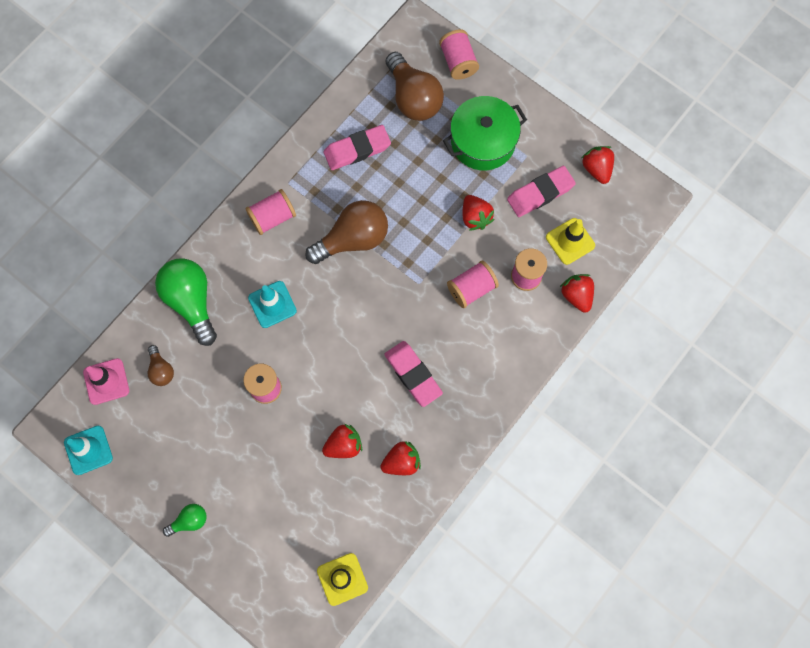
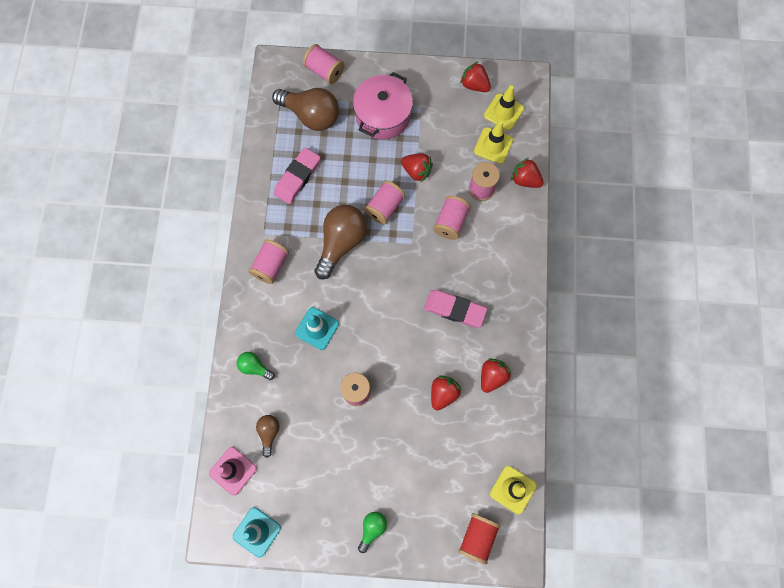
camera: 35 degrees left, 0 degrees up
brown light bulb [148,345,174,386] -> brown light bulb turned 120 degrees counterclockwise [256,415,280,458]
green light bulb [155,258,217,346] -> green light bulb [237,352,275,380], size x0.50
green pot [443,96,527,170] -> pink pot [353,72,413,139]
pink eraser [507,166,576,217] -> none
none -> pink spool [364,180,405,225]
none -> red spool [458,513,501,564]
none -> yellow traffic cone [484,85,524,130]

